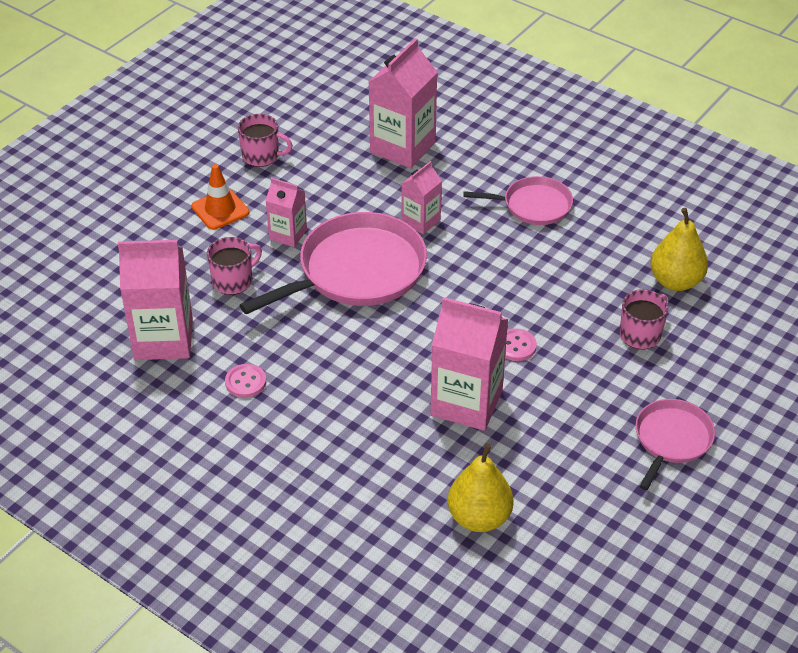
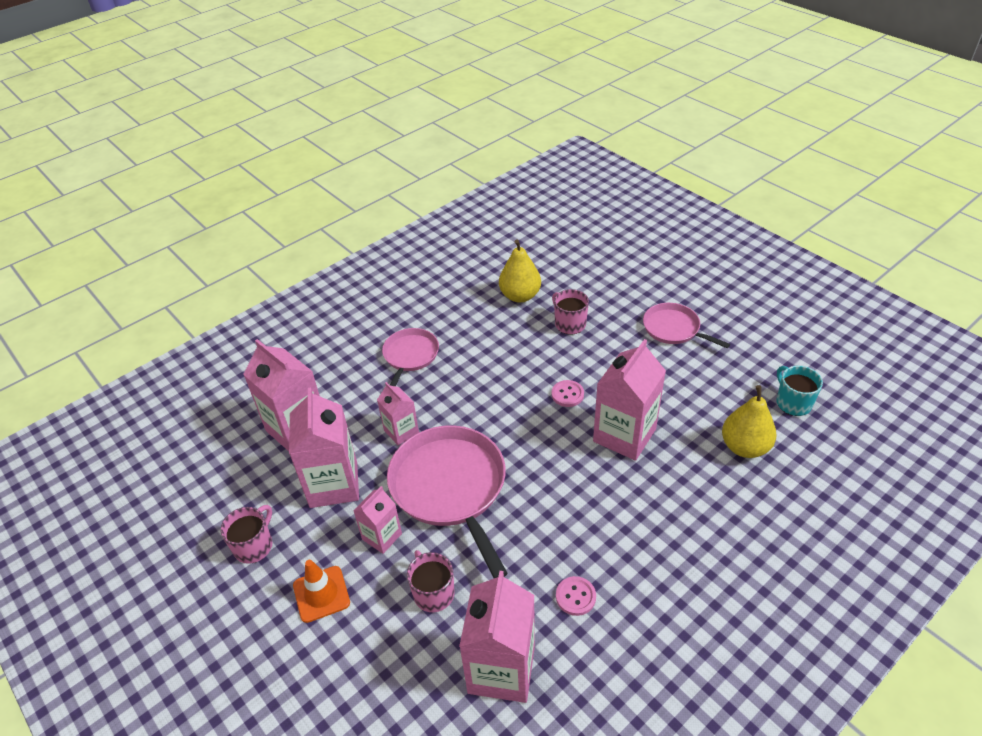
camera: 75 degrees left, 0 degrees up
none -> pink carton [289,387,359,508]
none -> turquoise mug [776,365,823,416]

